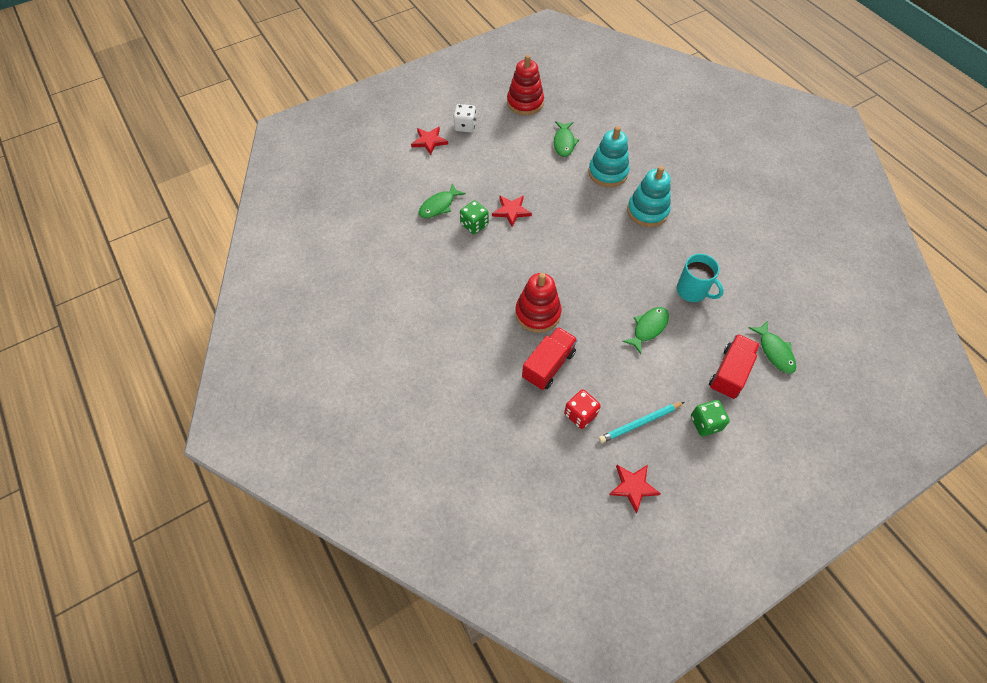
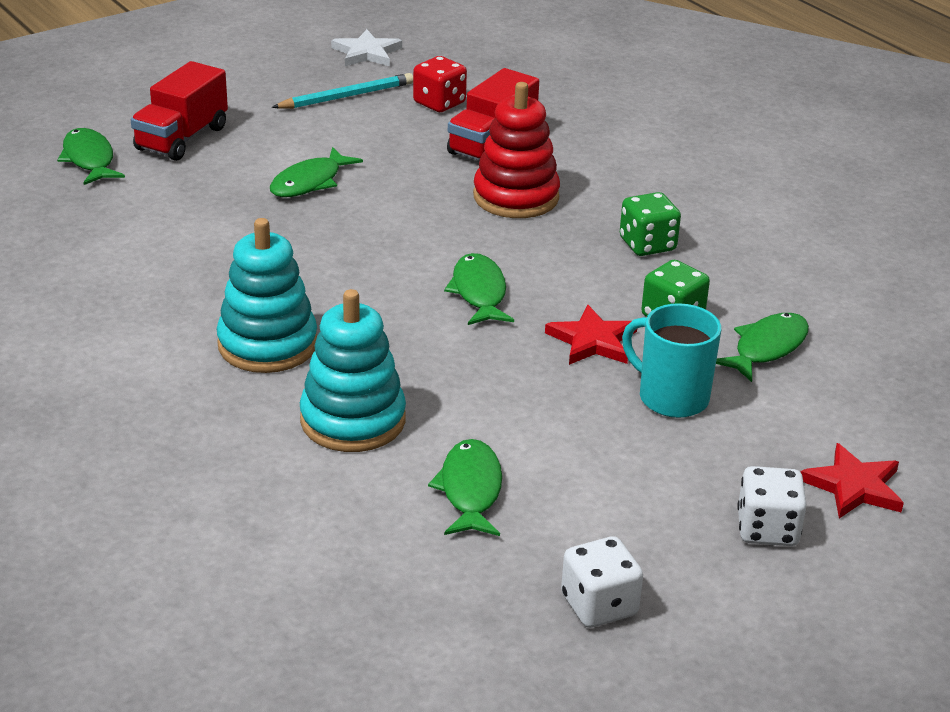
camera: 175 degrees right, 25 degrees down
red stacking toy [507,55,544,115] -> white dice [561,536,643,628]
red star [609,465,661,513] -> white star [331,29,402,66]
turquoise mug [677,254,724,302] -> turquoise mug moved to [622,303,721,418]
green dice [691,400,730,436] -> green dice moved to [620,192,681,256]
none -> green fish [444,253,514,325]

